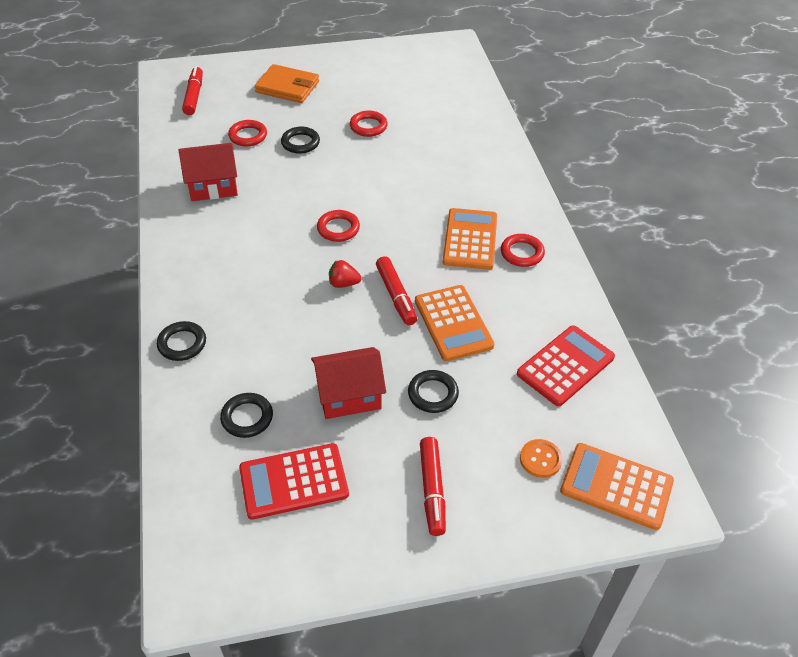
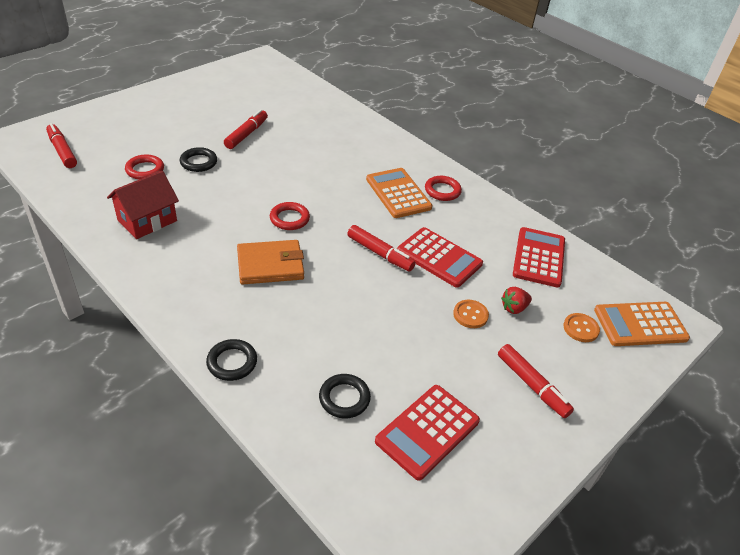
camera: 35 degrees left, 5 degrees down
orange wallet [255,64,319,103] -> orange wallet moved to [237,240,304,285]
red house [311,347,386,419] -> none
red strawberry [329,260,362,288] -> red strawberry moved to [501,287,532,314]
red ring [350,111,388,137] -> red marker [224,109,268,149]
black ring [408,370,459,413] -> orange button [453,300,489,328]
orange calculator [415,285,495,361] -> red calculator [397,227,483,288]

